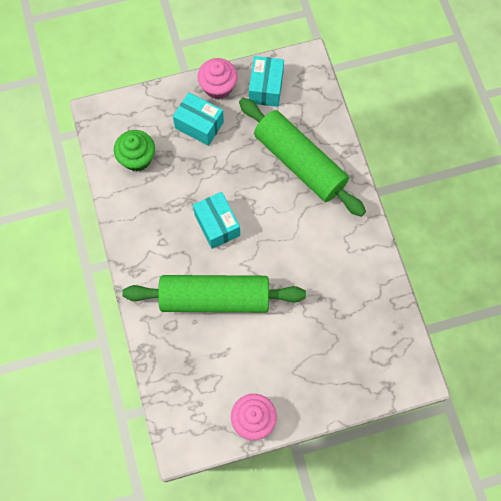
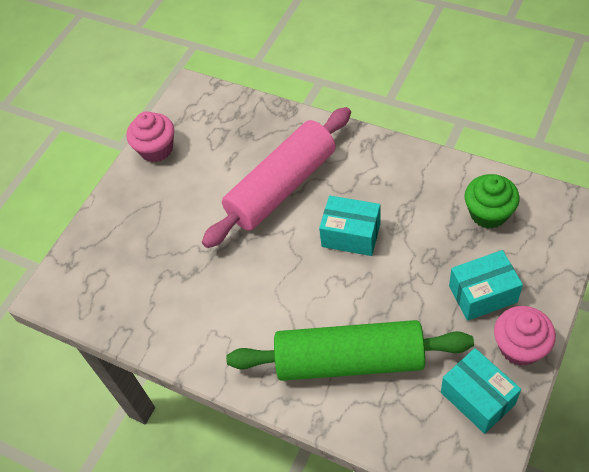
camera: 140 degrees right, 15 degrees down
green rolling pin [122,275,306,313] -> pink rolling pin [202,107,351,248]

